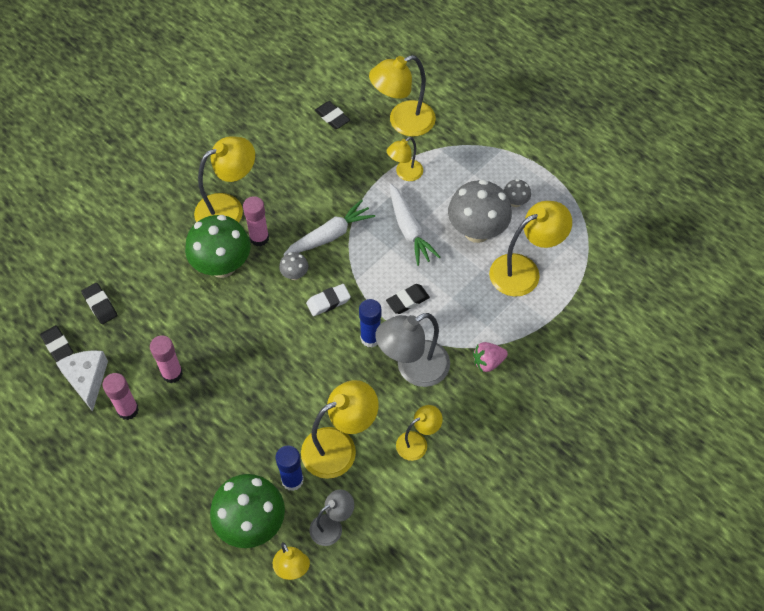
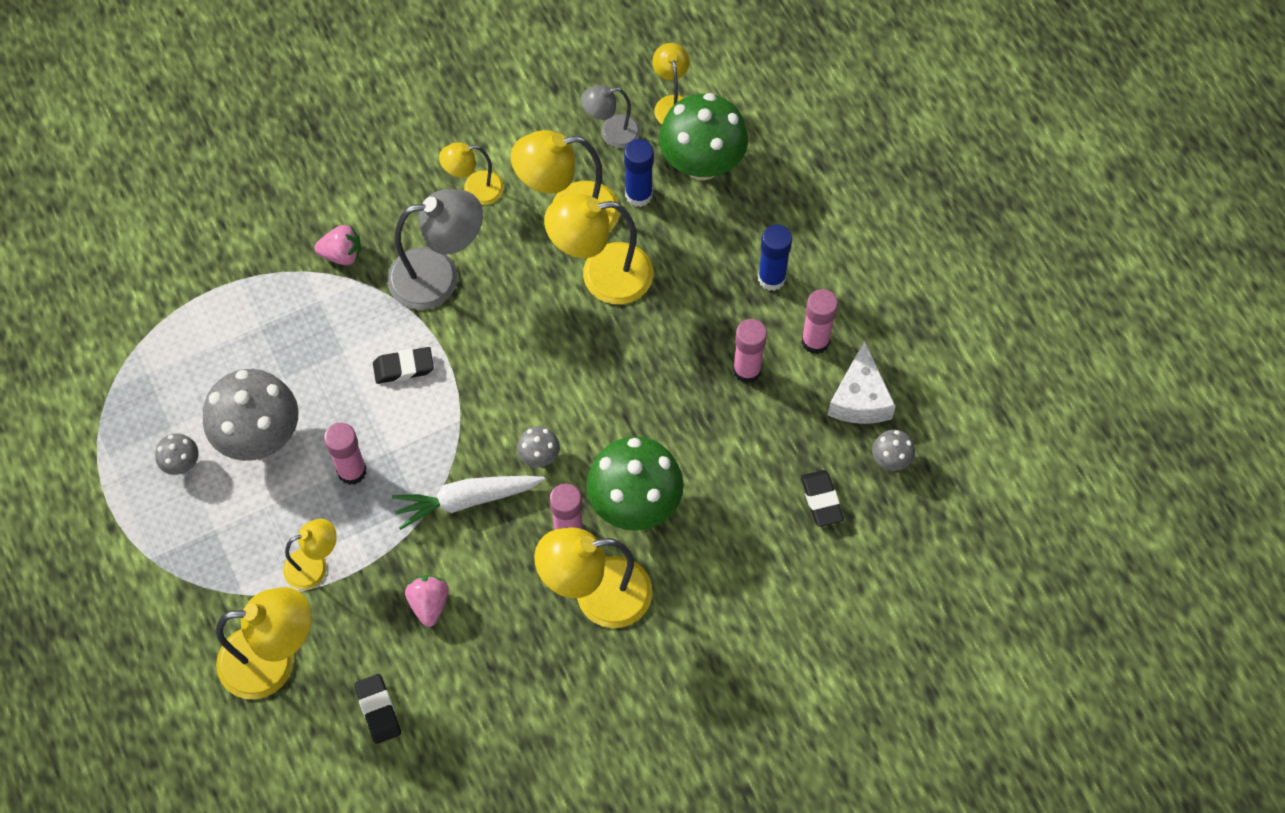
camera: 160 degrees left, 5 degrees up
black eraser [40,325,73,362] -> grey mushroom [872,429,915,471]
white eraser [306,284,351,316] -> none
blue glue stick [359,299,381,347] -> blue glue stick moved to [758,225,792,291]
white carrot [390,184,440,266] -> pink glue stick [324,423,367,485]
yellow lamp [489,201,572,297] -> yellow lamp moved to [544,194,653,304]
none -> pink strawberry [405,575,449,627]

